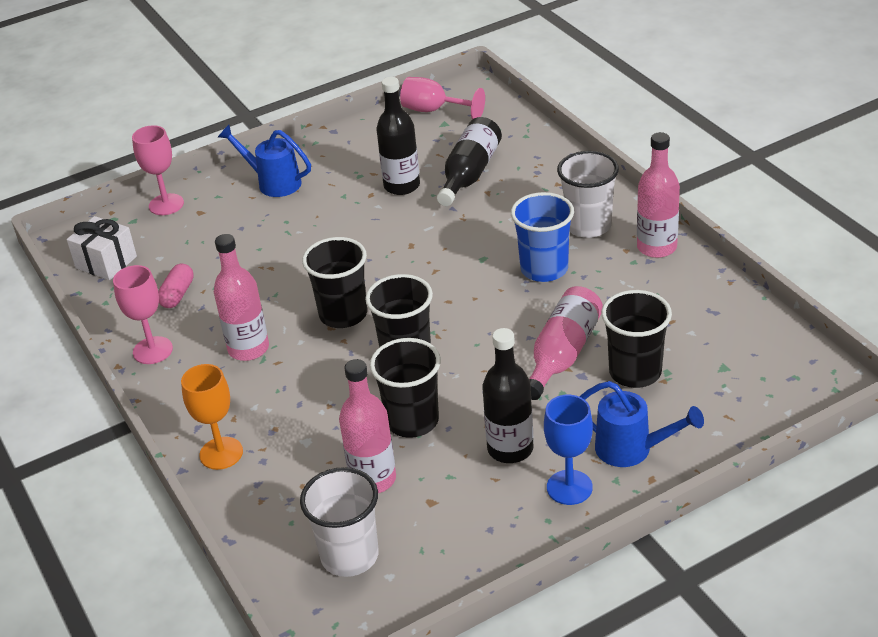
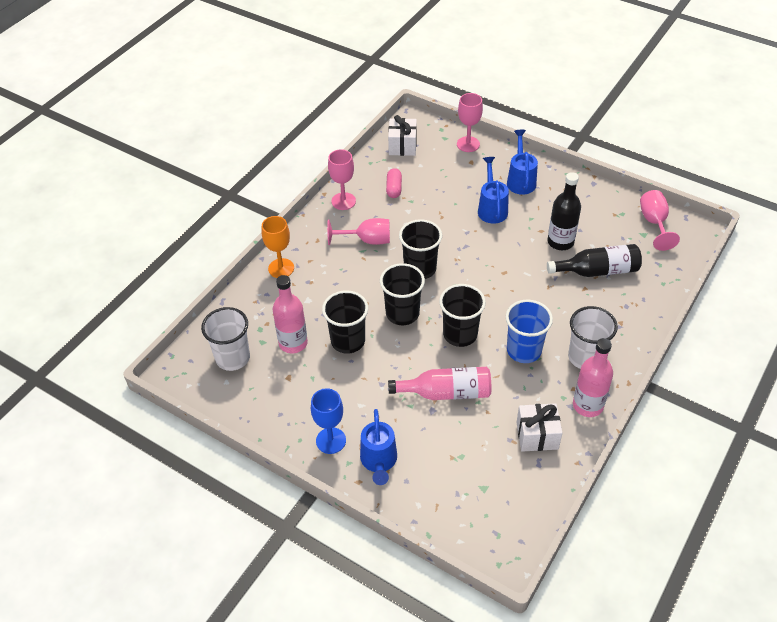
camera: 60 degrees right, 10 degrees up
pink capsule [158,264,194,308] -> pink capsule turned 75 degrees counterclockwise [386,168,402,198]
pink bottle [214,234,269,361] -> pink goblet [327,218,390,245]
black bottle [482,328,533,463] -> none
black cup [601,290,672,388] -> black cup moved to [439,284,486,347]
none -> blue watering can [478,157,509,224]
none -> white gift [516,403,562,452]

